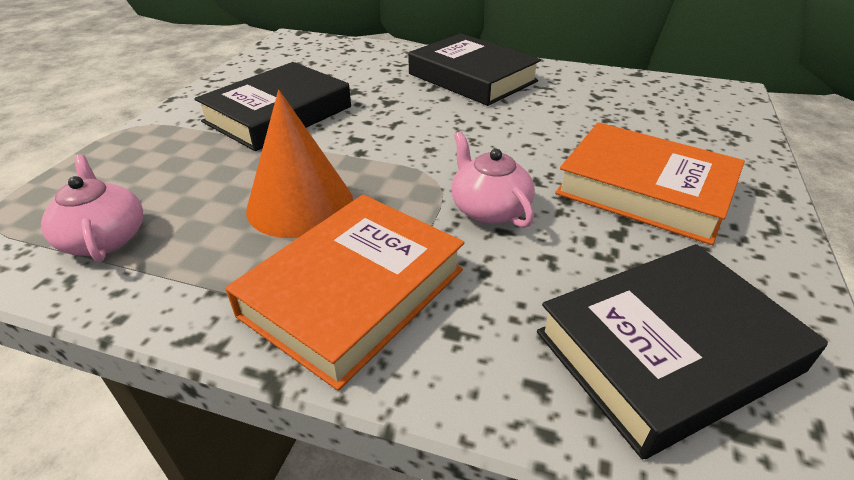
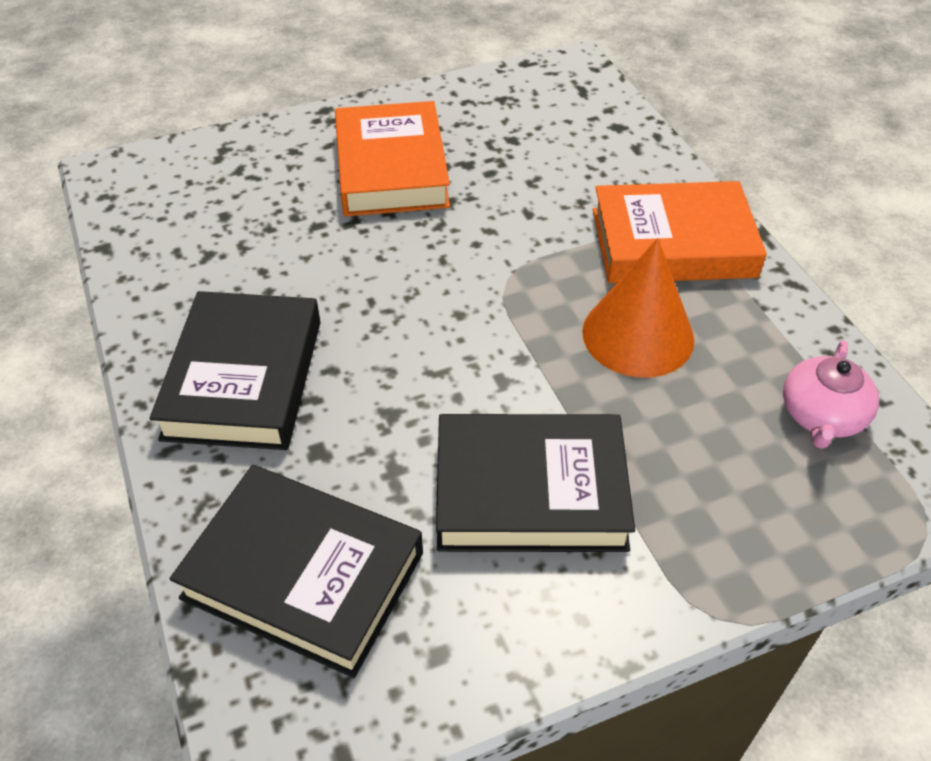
camera: 130 degrees left, 10 degrees up
pink teapot [451,131,535,228] -> none
black book [537,244,828,459] -> black book moved to [170,465,423,678]

